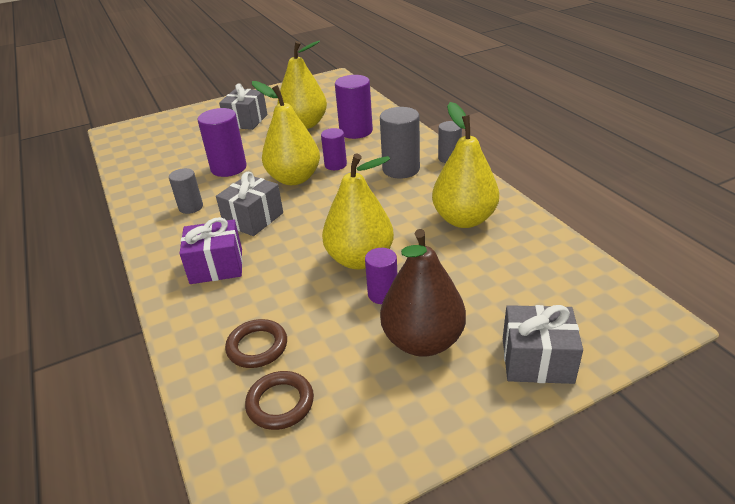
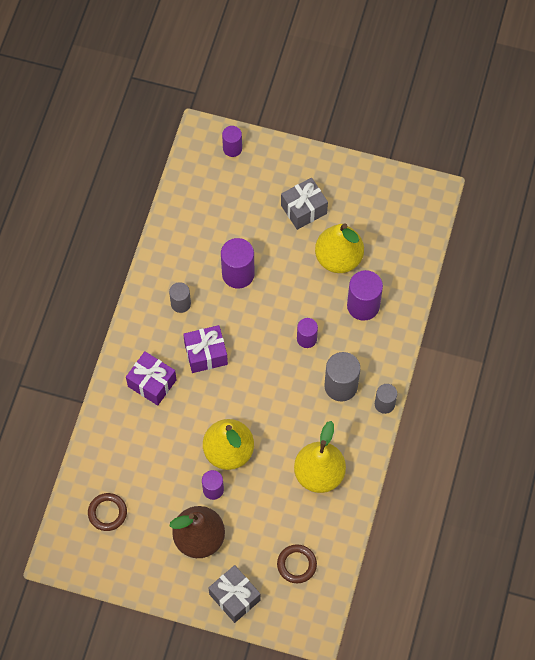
camera: 40 degrees right, 30 degrees up
grey gift [216,172,283,236] -> purple gift [183,325,228,373]
brown ring [225,319,287,368] -> brown ring moved to [277,544,317,583]
yellow pear [252,81,320,185] -> none
none -> purple cylinder [222,126,242,157]

